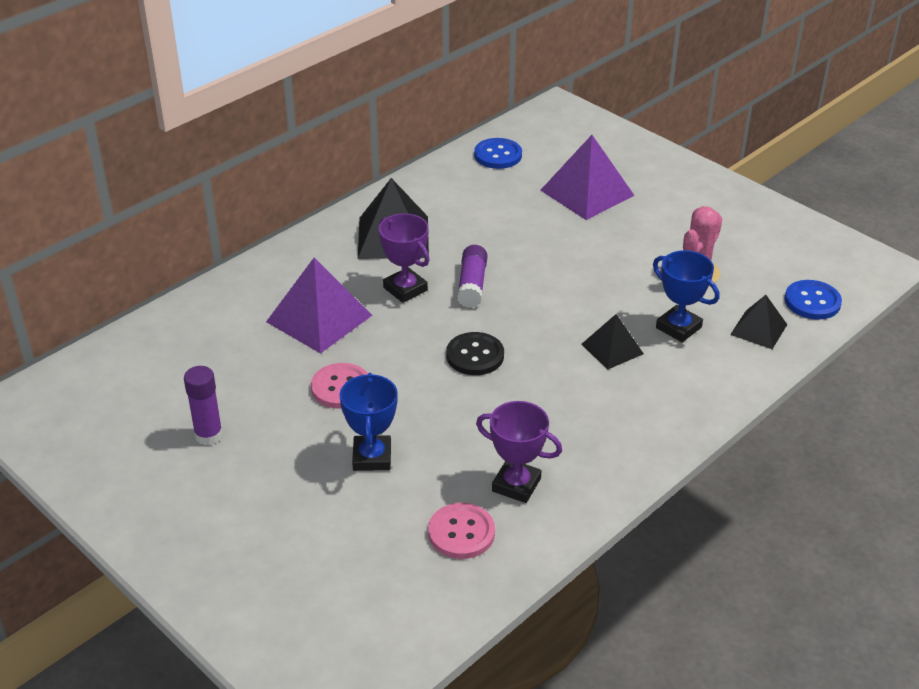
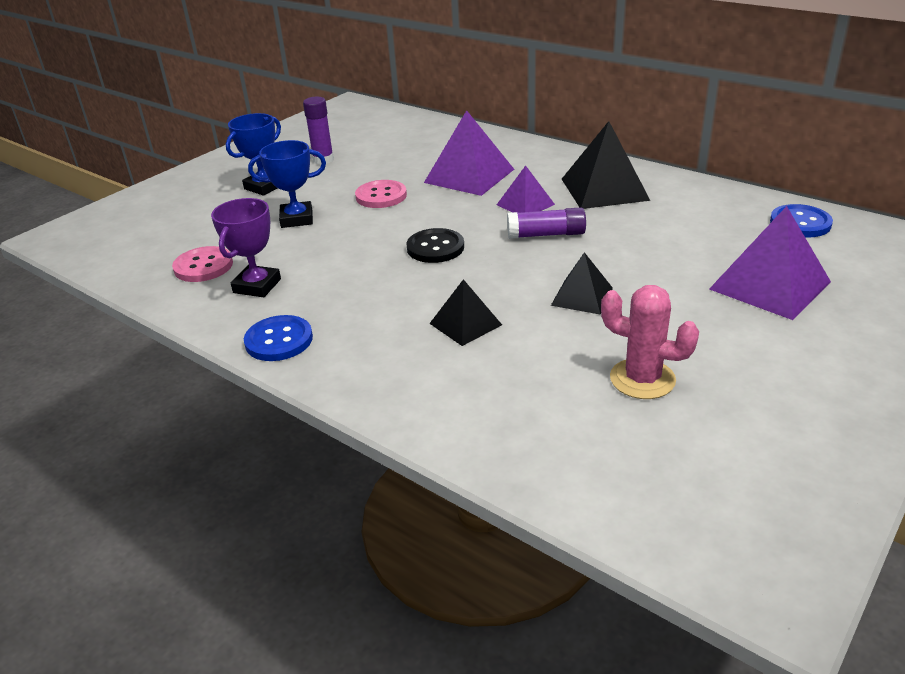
camera: 85 degrees right, 5 degrees down
purple trophy [379,213,429,303] -> purple pyramid [497,165,555,213]
blue trophy [653,250,719,342] -> blue trophy moved to [226,113,281,196]
black pyramid [730,295,787,349] -> black pyramid moved to [551,252,613,315]
blue button [784,280,842,320] -> blue button moved to [244,315,313,361]

